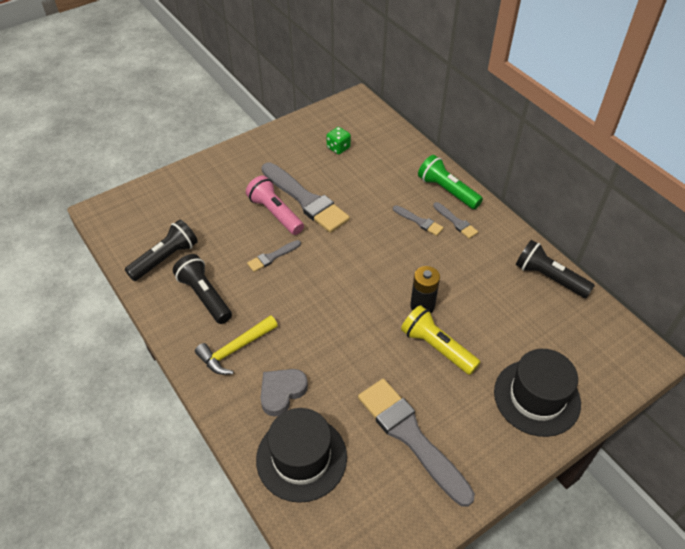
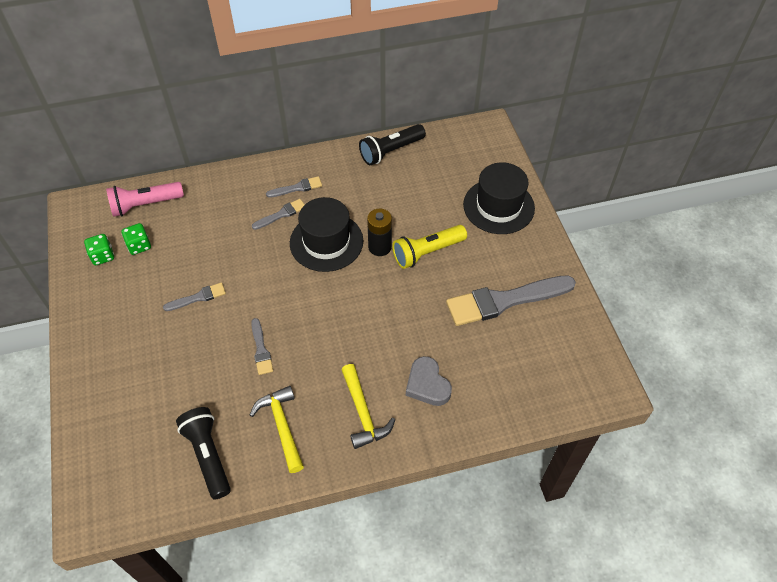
camera: 70 degrees left, 5 degrees up
black flashlight [173,254,232,324] -> yellow hammer [250,386,304,473]
pink flashlight [246,175,304,235] -> pink flashlight moved to [106,182,184,217]
black hat [256,408,347,503] -> black hat moved to [290,197,363,272]
grey brush [262,162,350,233] -> grey brush [163,282,226,311], size x0.47
green flashlight [418,155,483,209] -> none
none -> green dice [84,234,114,265]

